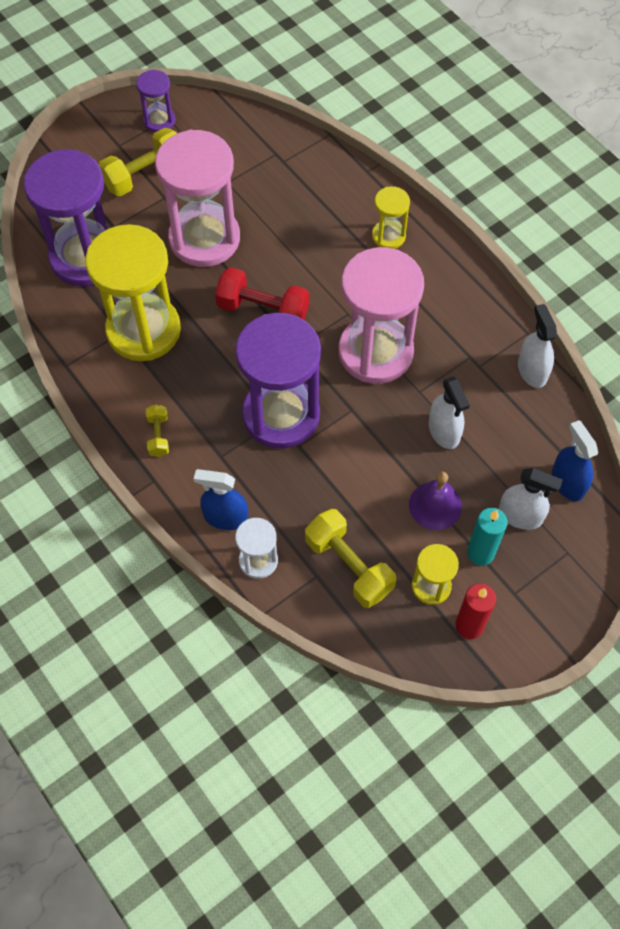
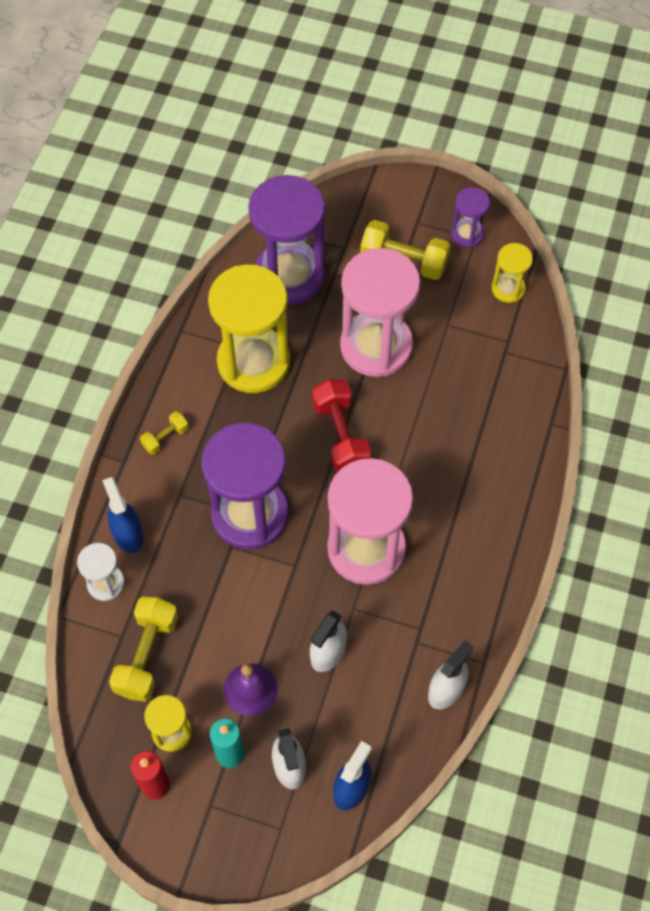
camera: 55 degrees right, 0 degrees up
yellow hourglass [372,186,410,249] -> yellow hourglass moved to [492,243,533,303]

